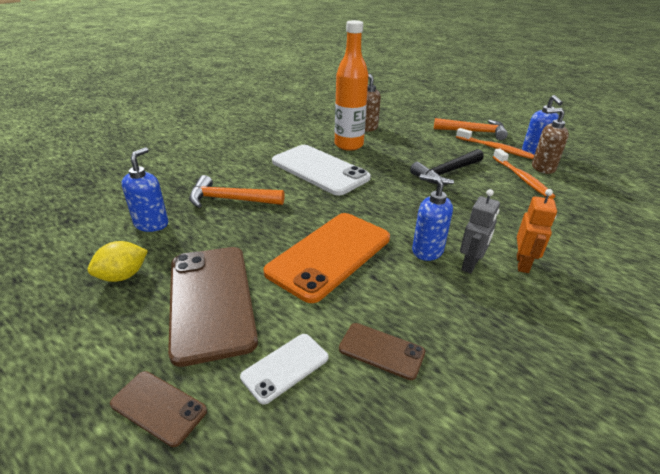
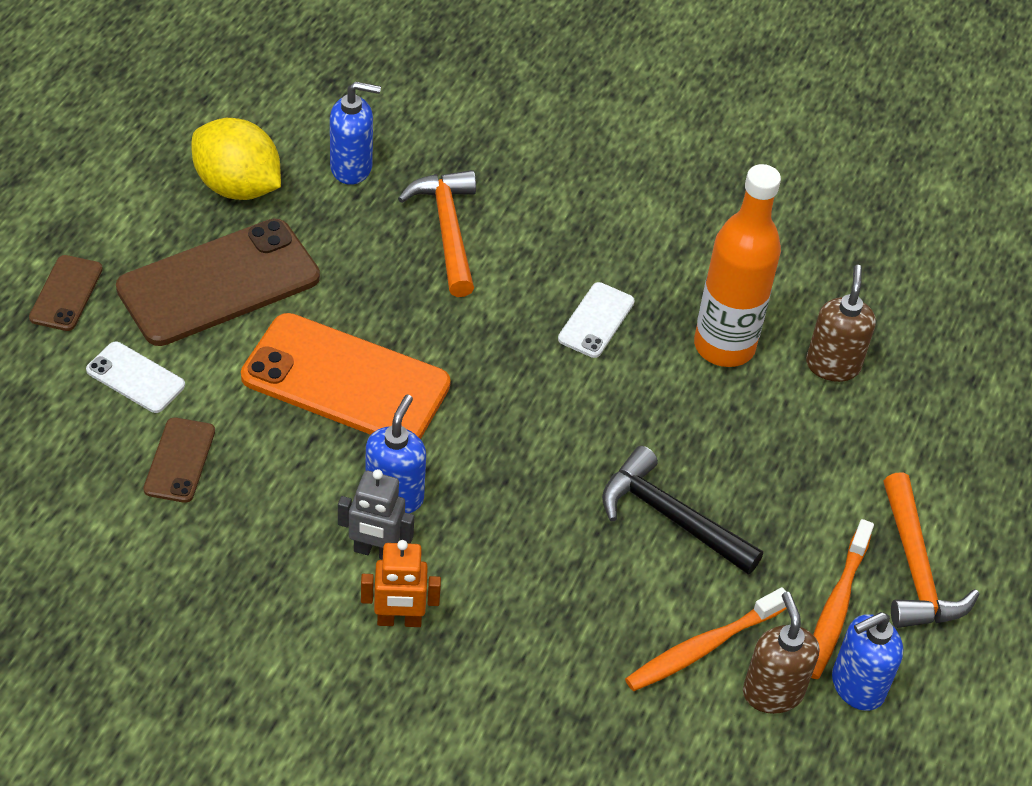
camera: 70 degrees right, 15 degrees up
yellow lemon [88,241,148,282] -> yellow lemon [192,118,281,200], size x1.56
white phone [272,145,371,196] -> white phone [558,282,635,358], size x0.48

